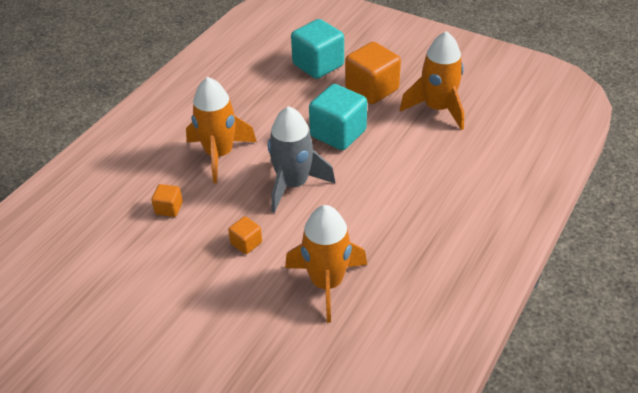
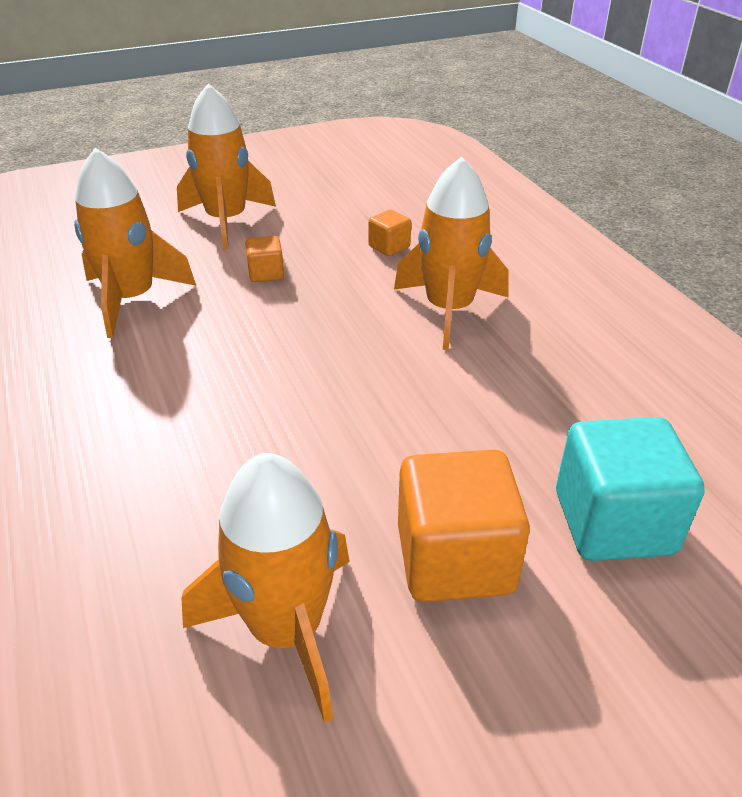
camera: 125 degrees right, 5 degrees down
grey rocket [268,106,336,213] -> none
turquoise cube [309,84,367,150] -> none
none -> orange rocket [177,84,276,249]

